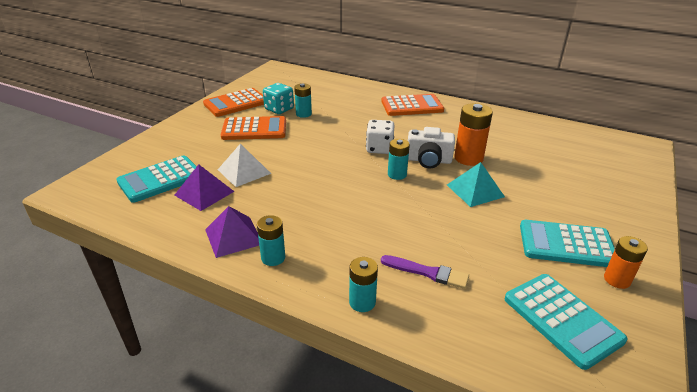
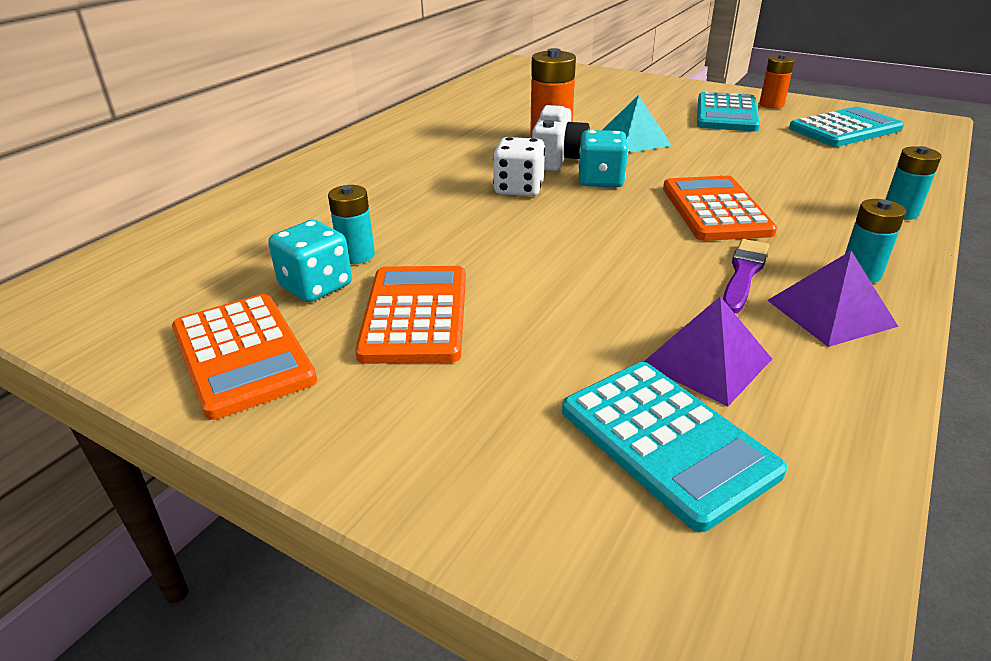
camera: 85 degrees left, 0 degrees up
white pyramid [218,144,271,187] -> none
orange calculator [381,94,444,116] -> orange calculator moved to [663,176,777,241]
purple brush [381,255,469,289] -> purple brush moved to [723,239,769,313]
turquoise battery [388,139,410,180] -> turquoise dice [578,130,628,187]

